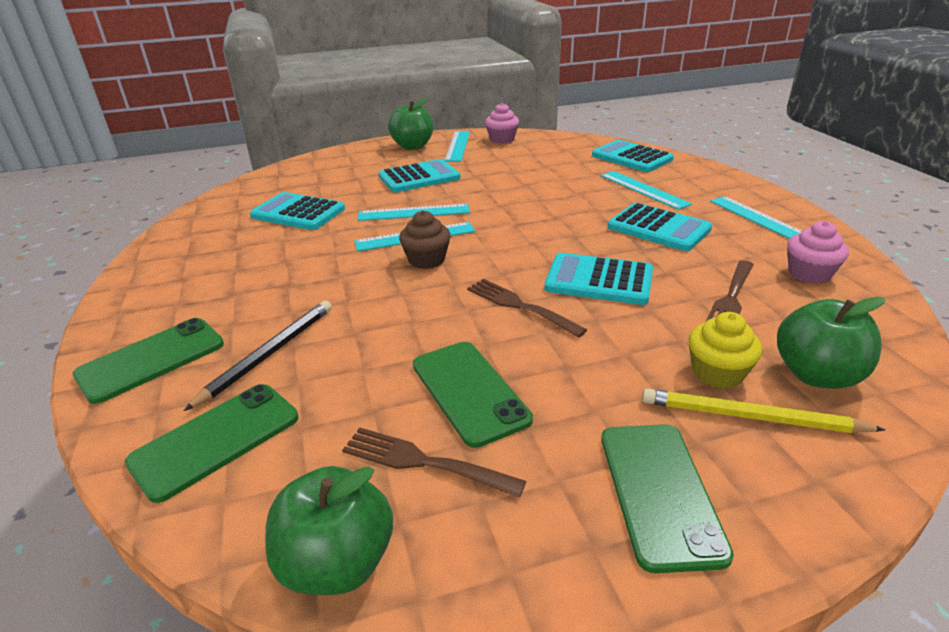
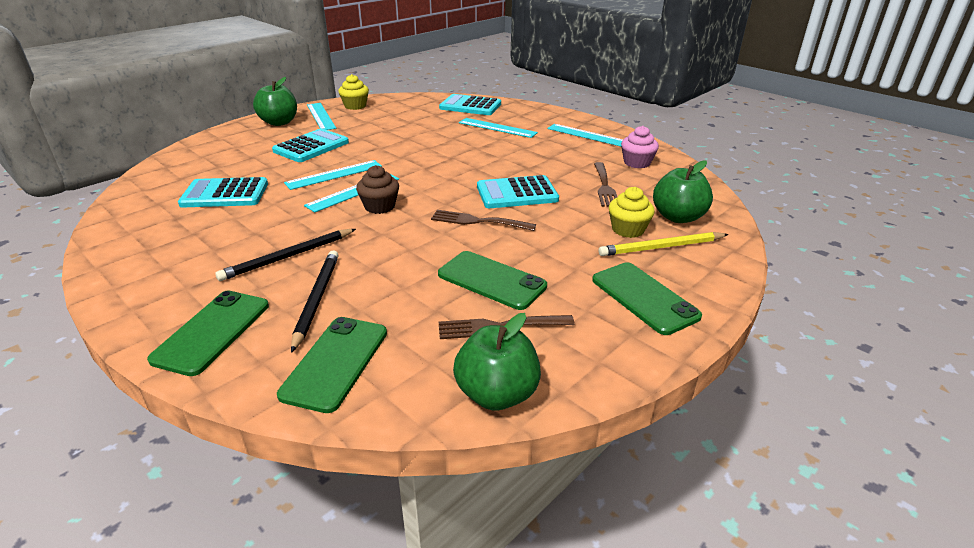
camera: 30 degrees left, 0 degrees up
pink cupcake [485,103,519,144] -> yellow cupcake [338,74,369,110]
turquoise calculator [608,203,712,251] -> none
none -> black pencil [215,229,356,281]

